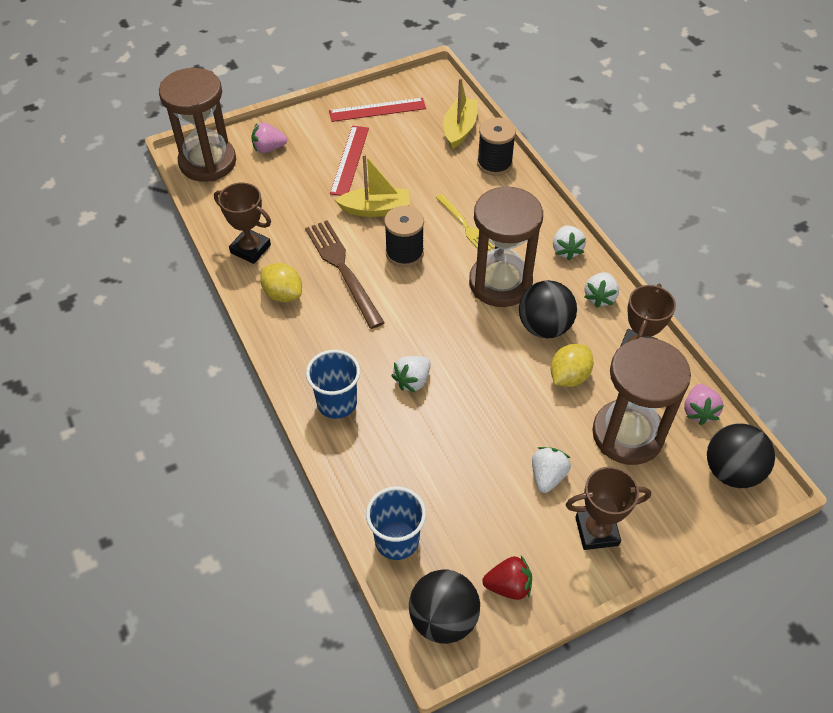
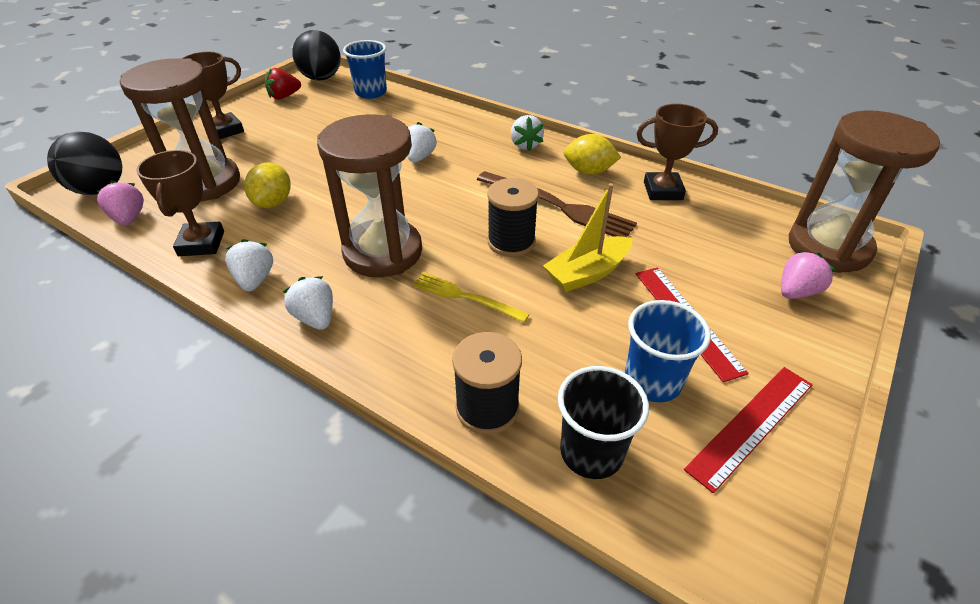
camera: 150 degrees right, 10 degrees down
blue cup [306,350,360,419] -> blue cup moved to [625,300,711,402]
yellow boat [443,78,478,149] -> black cup [558,366,649,479]
black ball [519,280,577,338] -> none
white strawberry [532,447,571,493] -> white strawberry moved to [511,115,544,151]

